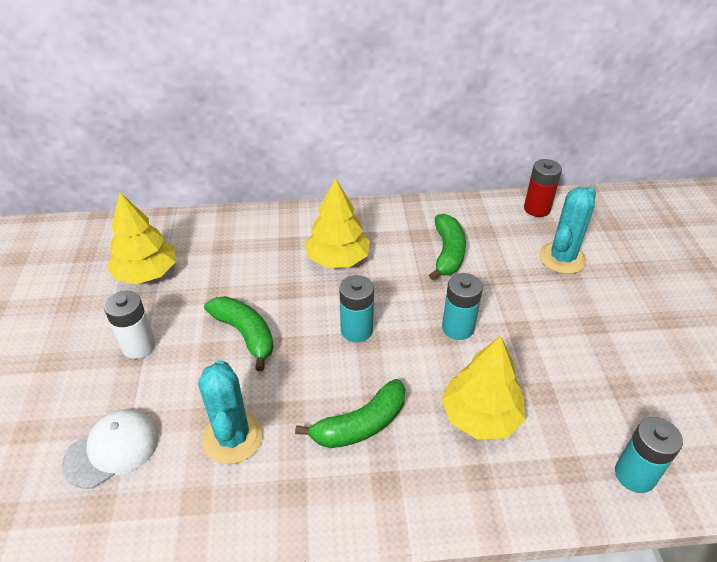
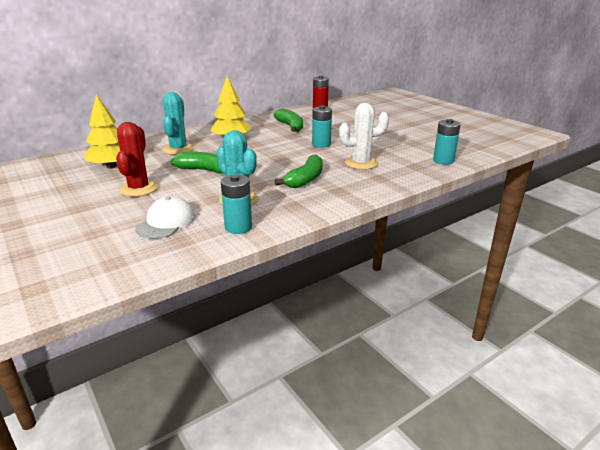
camera: 30 degrees left, 15 degrees down
white battery [104,291,156,359] -> red cactus [116,122,158,197]
turquoise battery [339,275,374,342] -> turquoise battery moved to [221,175,252,234]
yellow tree [441,336,526,440] -> white cactus [339,103,389,170]
turquoise cactus [539,186,596,274] -> turquoise cactus moved to [163,92,194,155]

